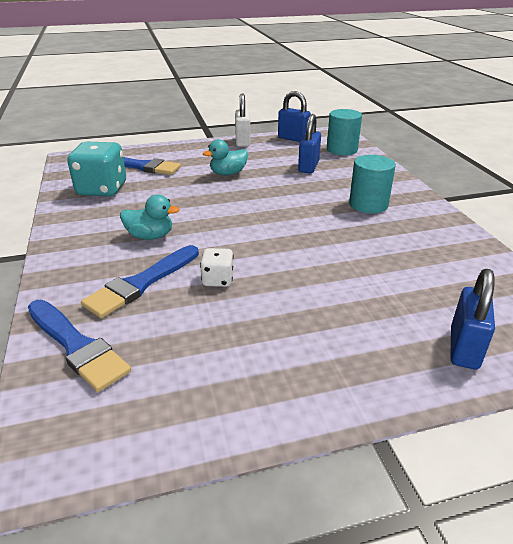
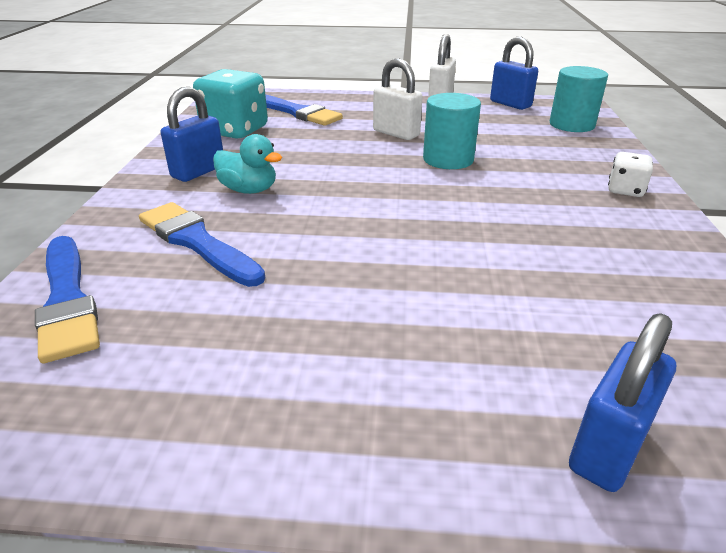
camera: 20 degrees right, 0 degrees up
blue brush [81,245,199,318] -> blue brush turned 75 degrees clockwise [139,202,265,287]
white dice [200,248,234,287] -> white dice moved to [608,152,653,197]
turquoise duck [203,139,248,175] -> white padlock [373,58,423,140]
blue padlock [298,114,321,173] -> blue padlock moved to [161,87,223,182]
turquoise cylinder [349,155,396,213] -> turquoise cylinder moved to [423,93,481,169]

